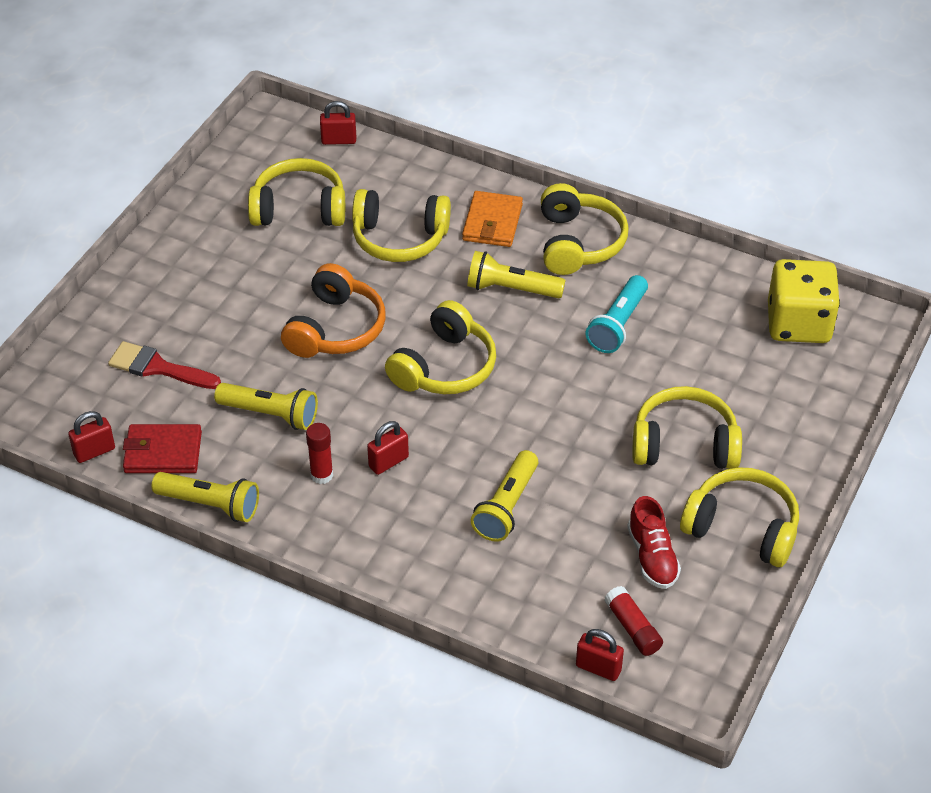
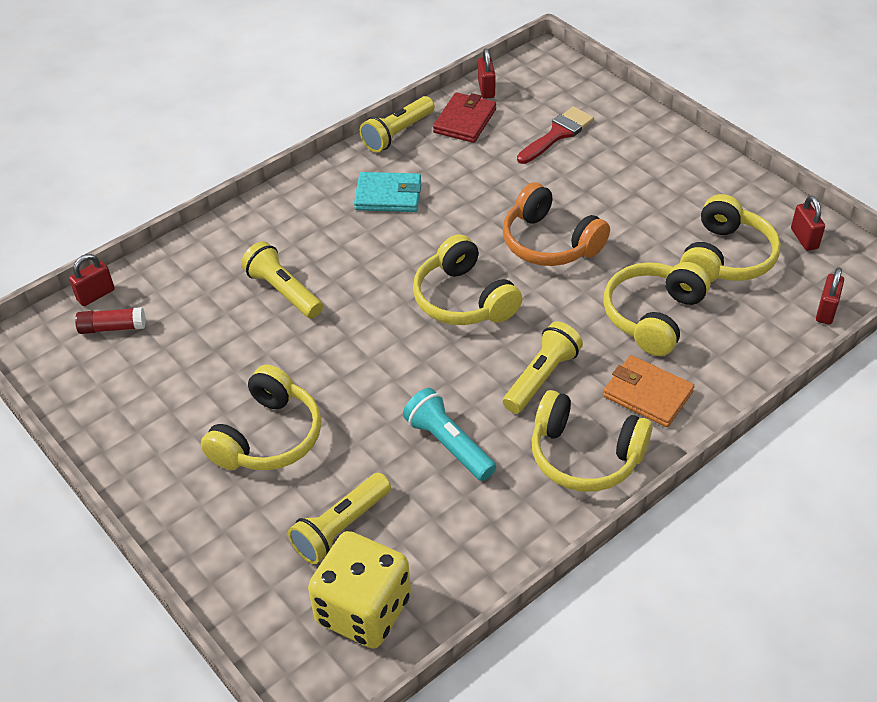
camera: 115 degrees right, 0 degrees up
yellow flashlight [214,383,318,430] -> yellow flashlight moved to [288,473,391,564]
red glue stick [306,423,333,484] -> turquoise wallet [354,172,421,212]
red padlock [367,421,409,475] -> red padlock moved to [791,196,825,251]
red shoe [627,496,681,589] -> none
yellow headphones [680,467,799,567] -> none

